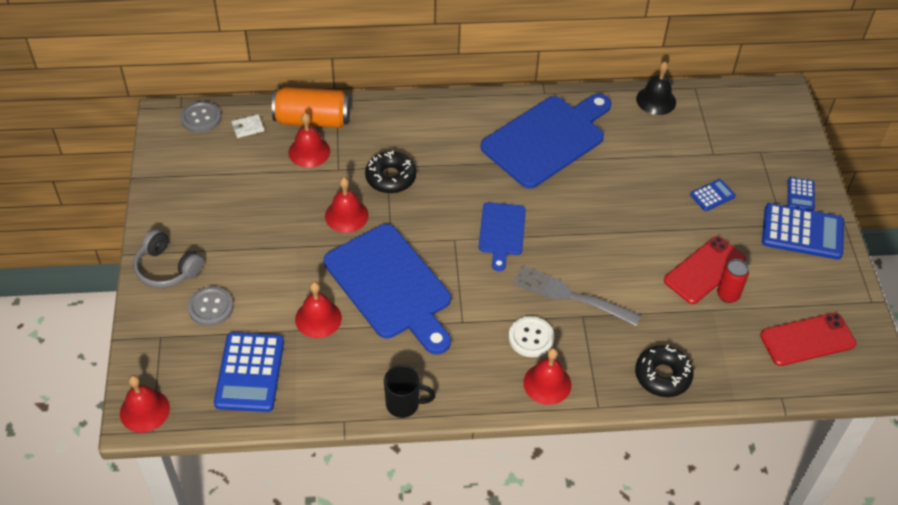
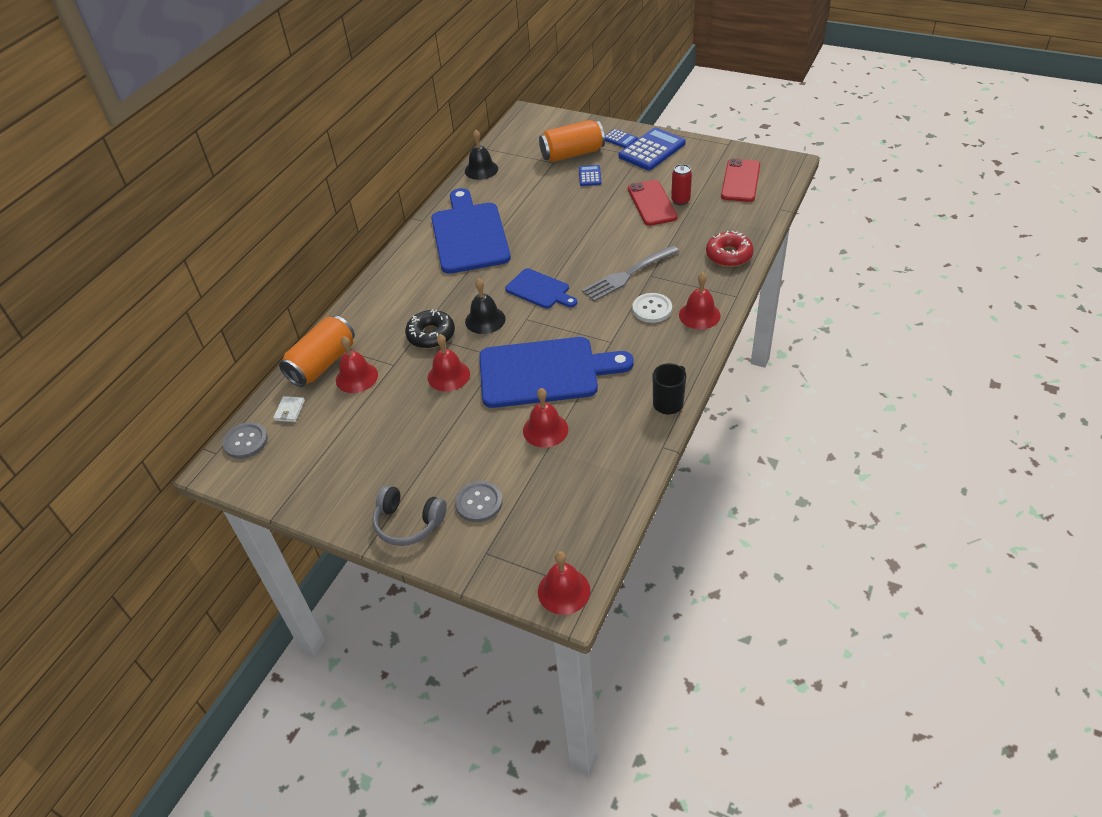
camera: 55 degrees left, 5 degrees down
grey headphones [133,229,204,288] -> grey headphones turned 45 degrees clockwise [372,485,447,546]
blue calculator [214,332,284,412] -> none
black donut [635,345,694,397] -> red donut [706,231,754,267]
none -> black bell [465,278,506,334]
none -> orange can [539,120,605,162]

